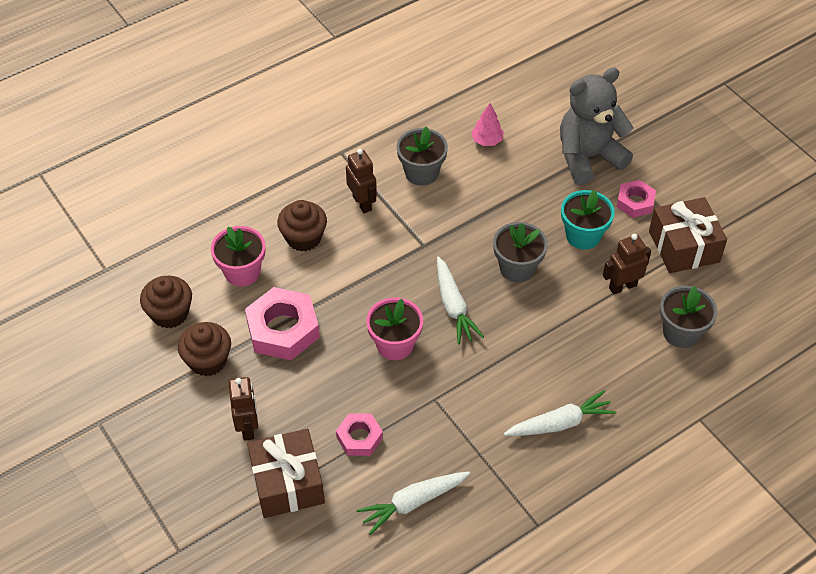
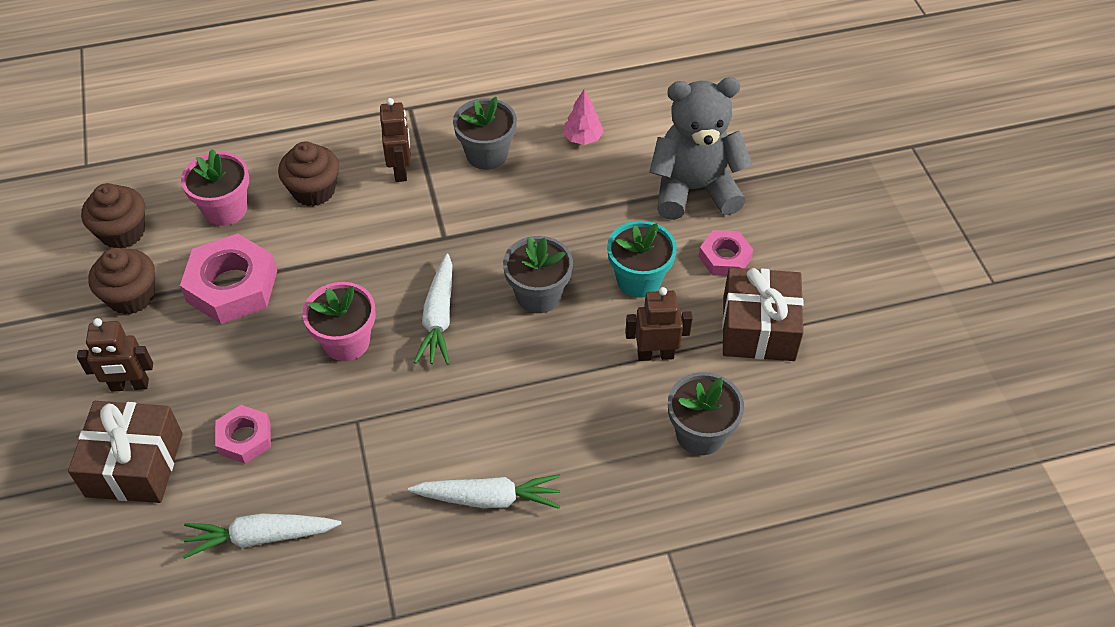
camera: 20 degrees right, 0 degrees up
brown robot [228,377,258,441] -> brown robot turned 75 degrees clockwise [77,318,153,392]

